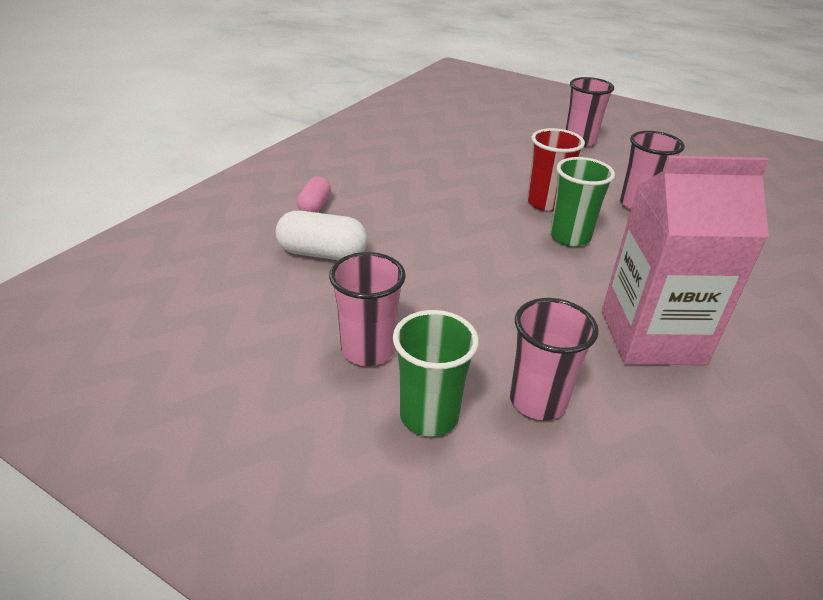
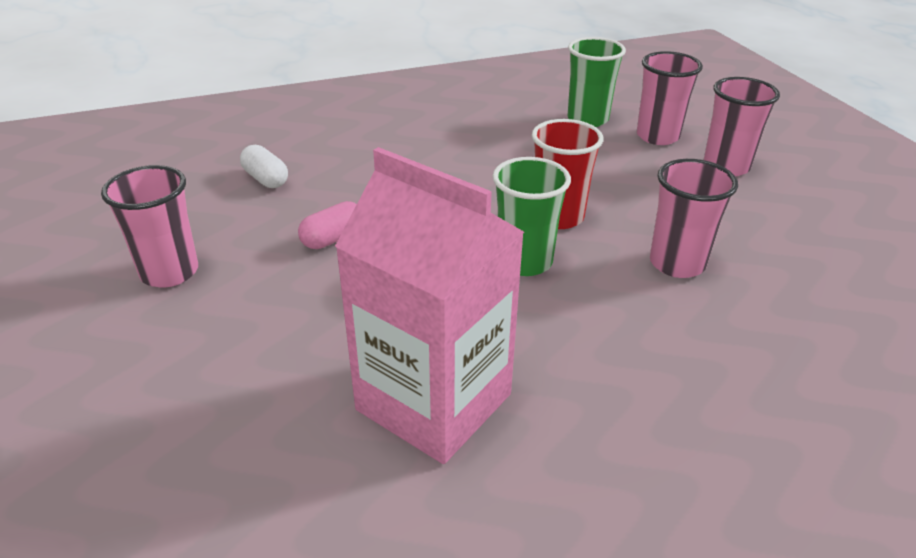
camera: 40 degrees right, 0 degrees up
white capsule [276,211,367,260] -> white capsule [240,145,288,188], size x0.65
pink capsule [297,177,331,213] -> pink capsule moved to [298,201,357,249]
green cup [393,310,479,437] -> green cup moved to [568,37,626,127]
pink cup [510,298,599,420] -> pink cup moved to [637,51,703,145]

